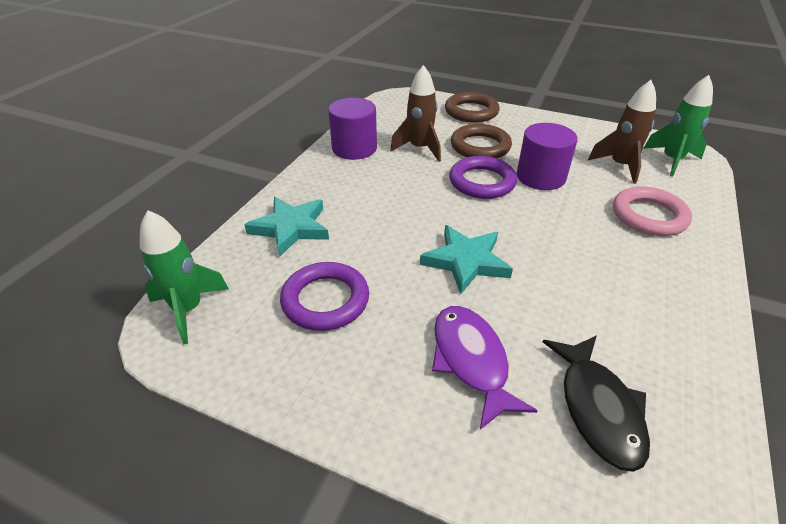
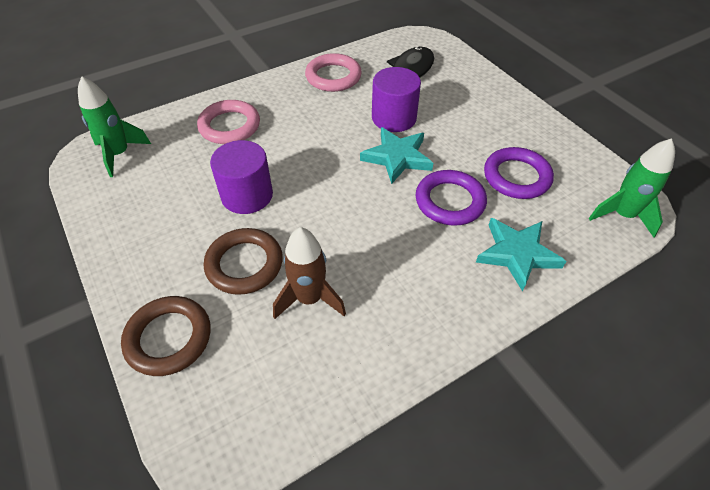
camera: 145 degrees left, 10 degrees up
purple cylinder [328,98,377,160] -> purple cylinder moved to [372,67,421,132]
purple fish [432,306,538,430] -> none
purple ring [449,156,517,199] -> purple ring moved to [416,170,487,226]
brown rocket [588,80,656,184] -> none
none -> pink ring [305,53,362,92]

